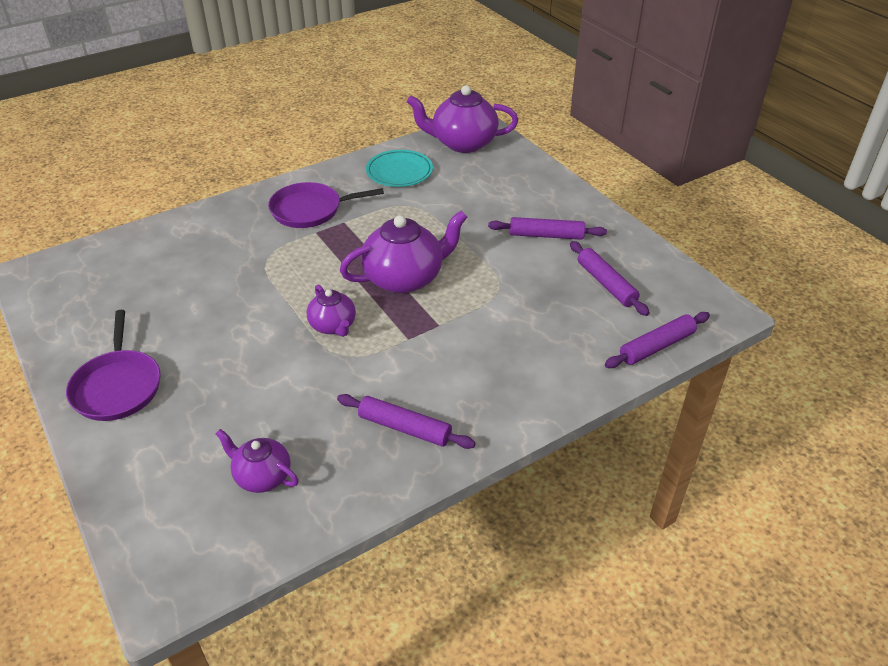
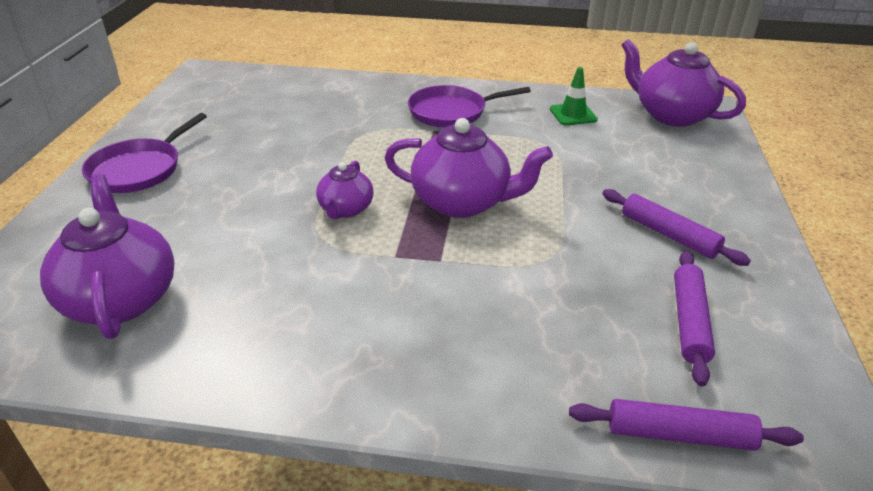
camera: 40 degrees right, 5 degrees down
purple teapot [216,429,299,493] -> purple teapot [40,174,175,339], size x1.76
purple pan [268,182,384,228] -> purple pan turned 45 degrees counterclockwise [408,85,531,128]
purple rolling pin [337,394,476,449] -> none
turquoise plate [366,150,433,187] -> green traffic cone [550,67,598,125]

